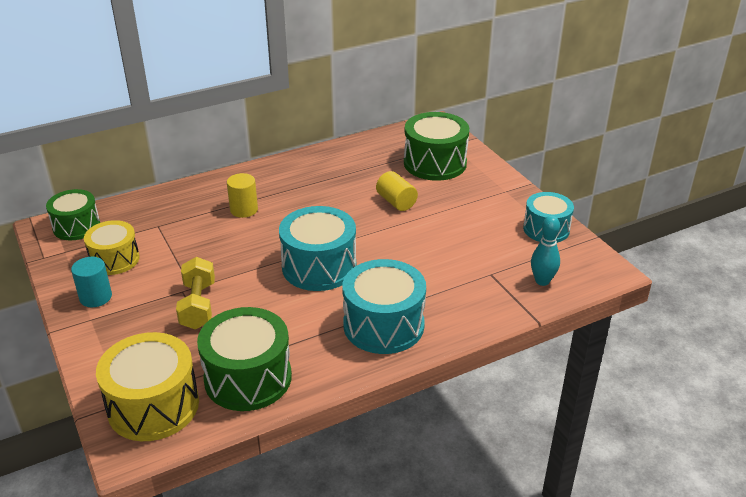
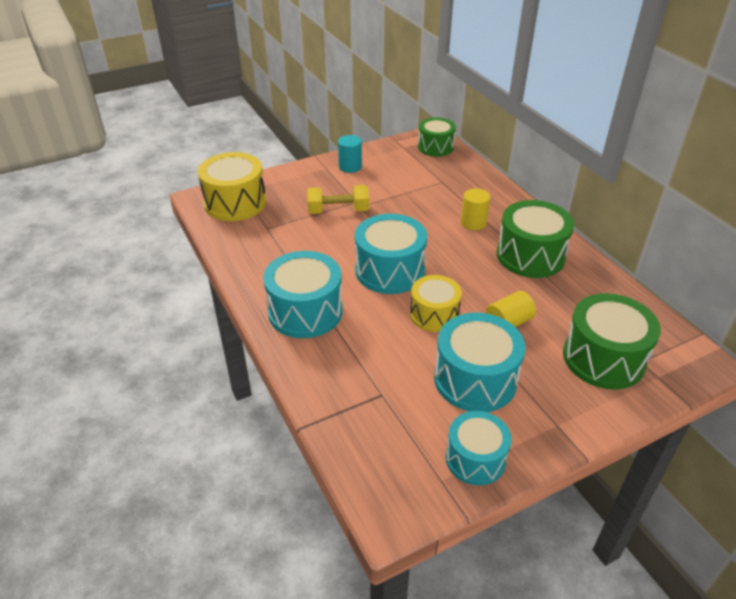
camera: 90 degrees right, 5 degrees up
yellow drum [84,220,140,275] -> yellow drum moved to [410,275,462,332]
green drum [197,307,292,411] -> green drum moved to [497,200,574,278]
turquoise bowling pin [531,215,560,286] -> none
none -> turquoise drum [434,313,526,412]

